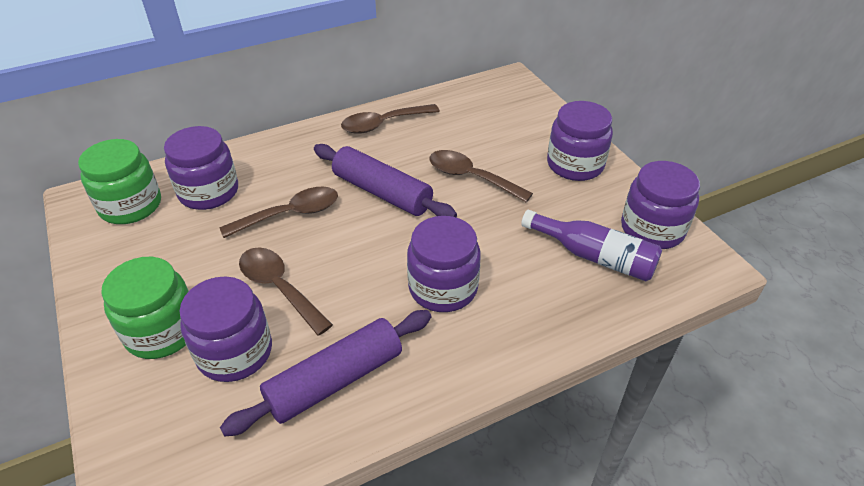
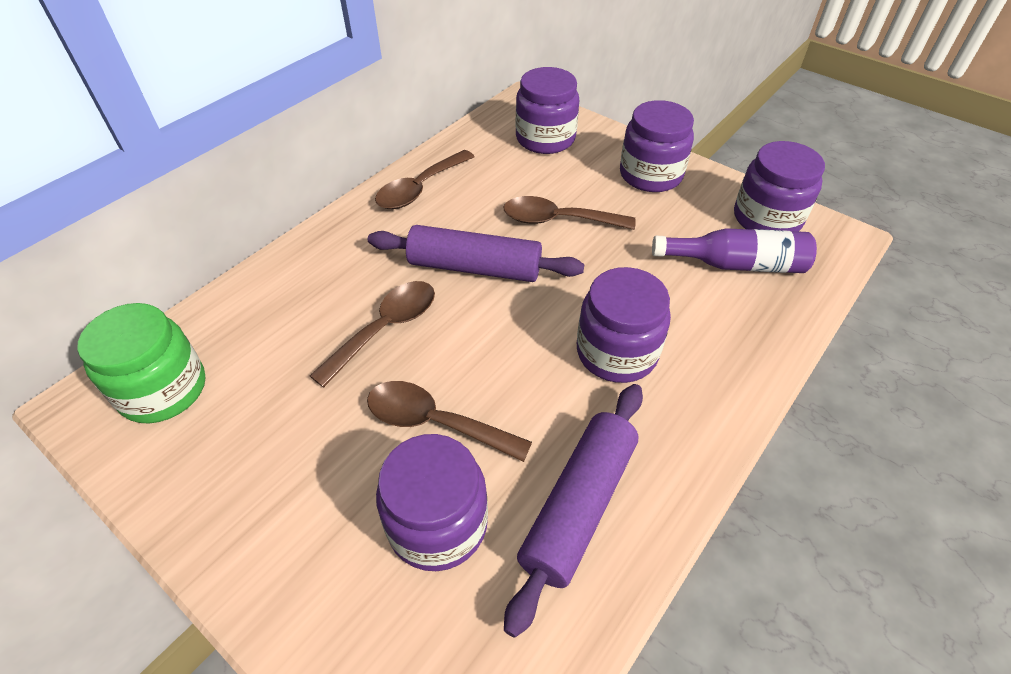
camera: 25 degrees left, 5 degrees up
green jar [101,257,189,359] -> none
purple jar [164,126,238,210] -> purple jar moved to [515,67,579,154]

